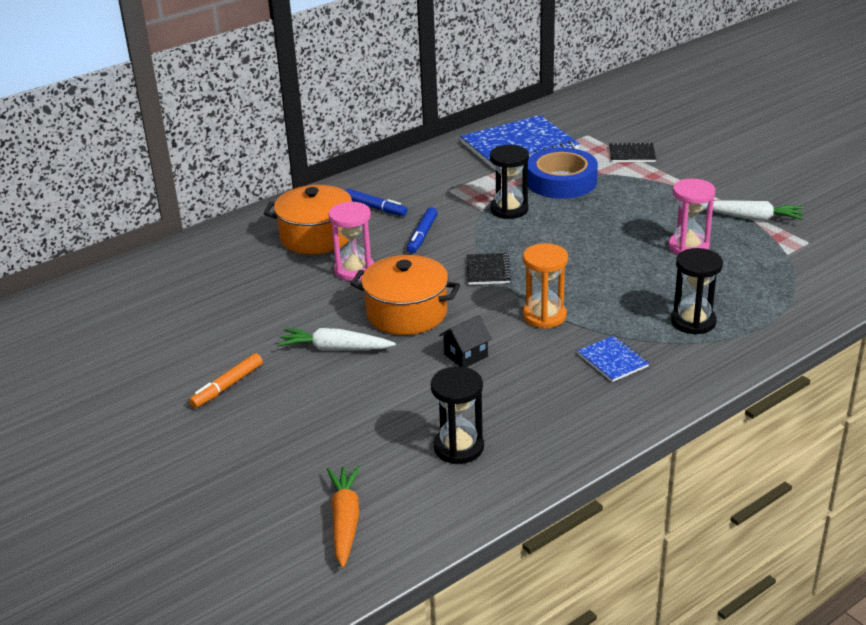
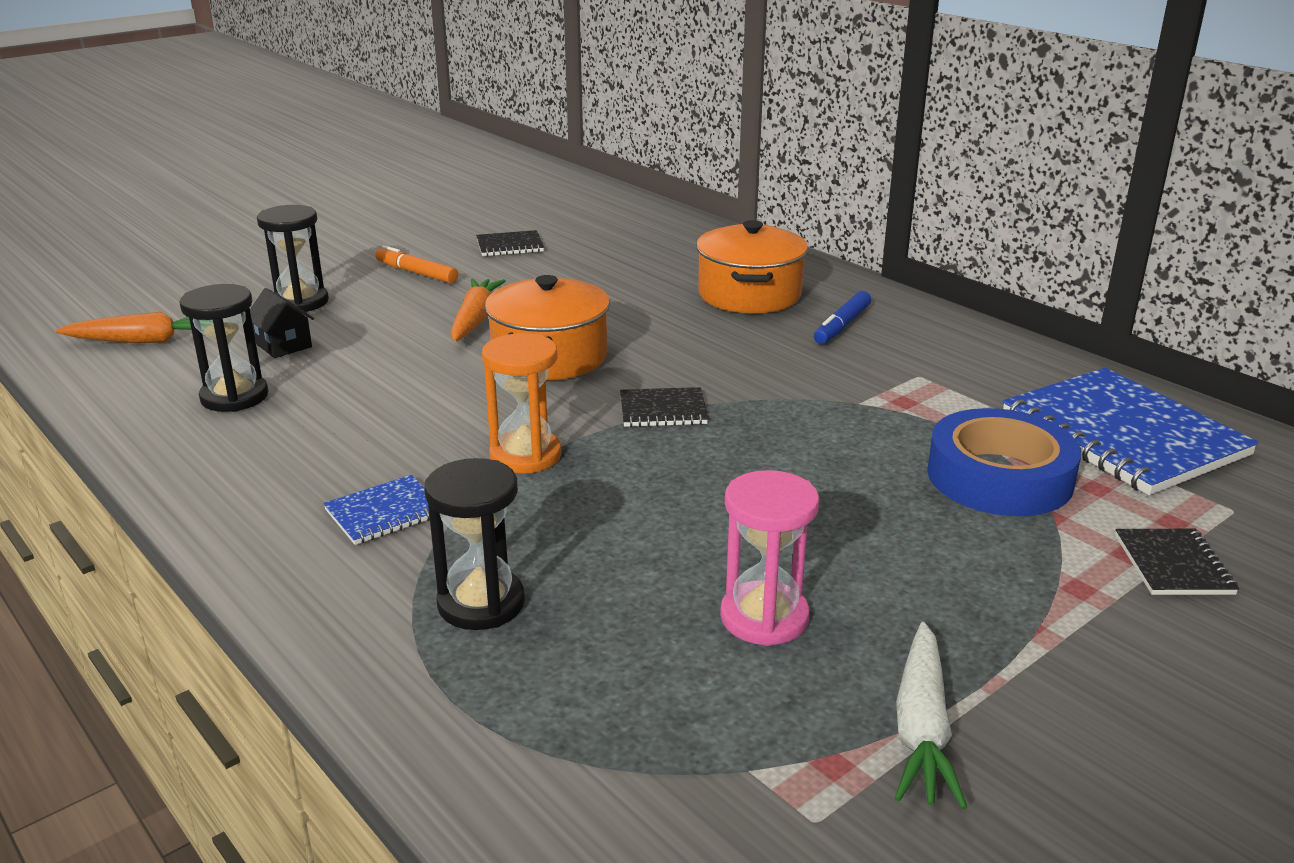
camera: 85 degrees right, 5 degrees down
white carrot [278,328,396,350] -> orange carrot [451,278,505,342]
pink hourglass [328,201,374,281] -> none
blue marker [407,207,437,253] -> none
black house [439,315,492,367] -> black house moved to [250,288,314,358]
black hourglass [490,145,529,219] -> black hourglass moved to [257,205,329,312]
none -> black notebook [476,230,544,257]

